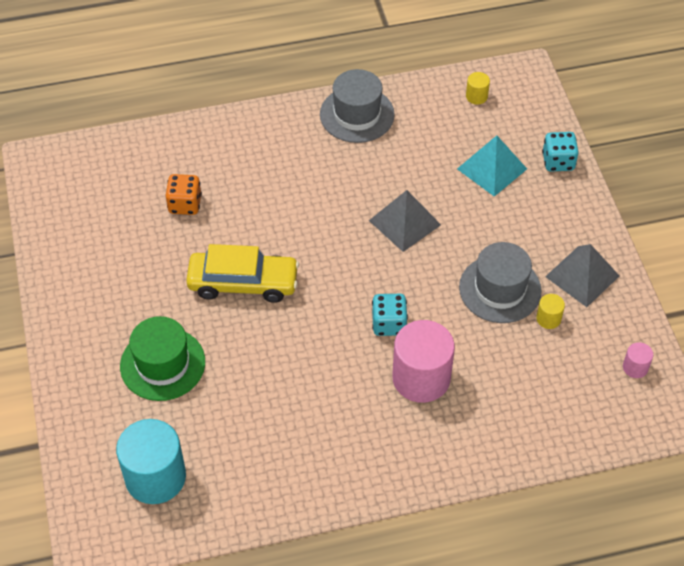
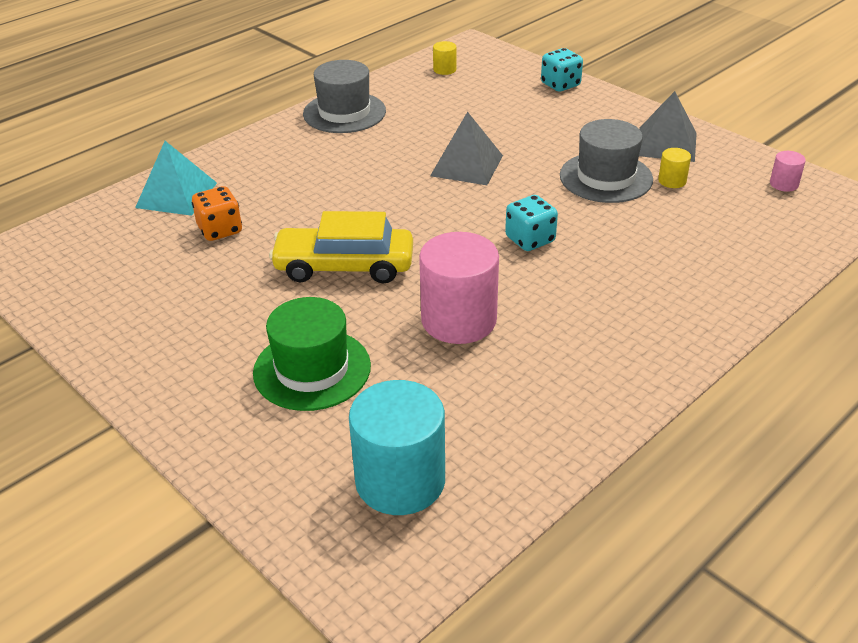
camera: 30 degrees left, 15 degrees down
yellow car [186,244,299,303] -> yellow car turned 150 degrees counterclockwise [269,211,413,283]
pink cylinder [392,320,455,403] -> pink cylinder moved to [419,232,499,344]
turquoise pyramid [457,135,527,197] -> turquoise pyramid moved to [135,141,217,216]

